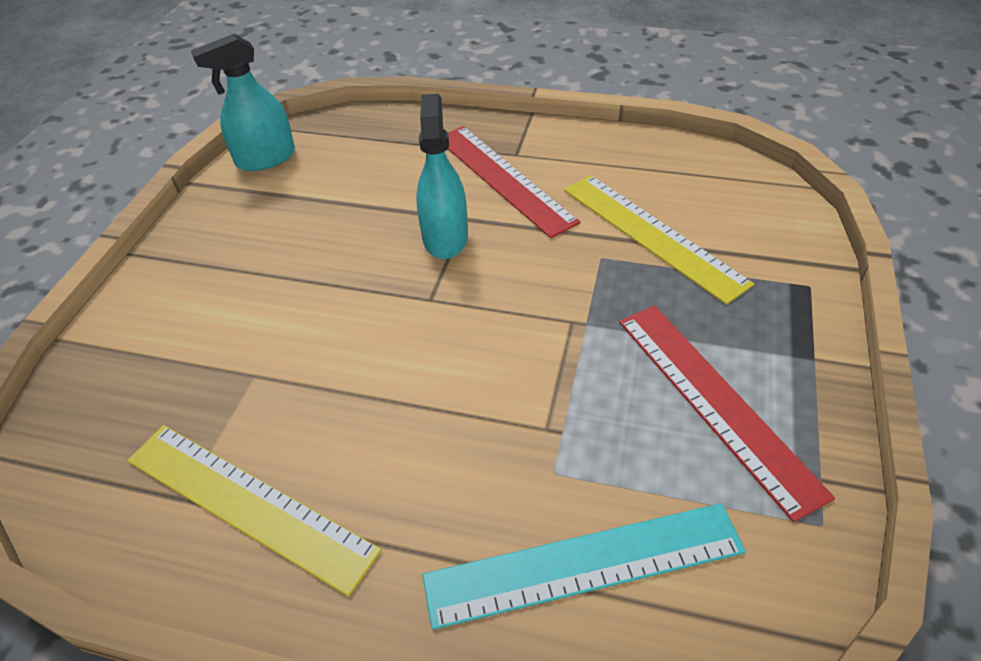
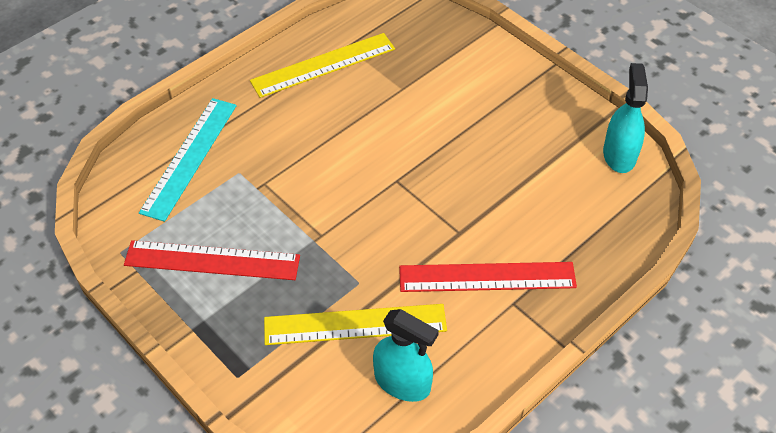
camera: 120 degrees right, 5 degrees up
turquoise spray bottle [416,94,468,259] -> turquoise spray bottle moved to [373,309,439,402]

